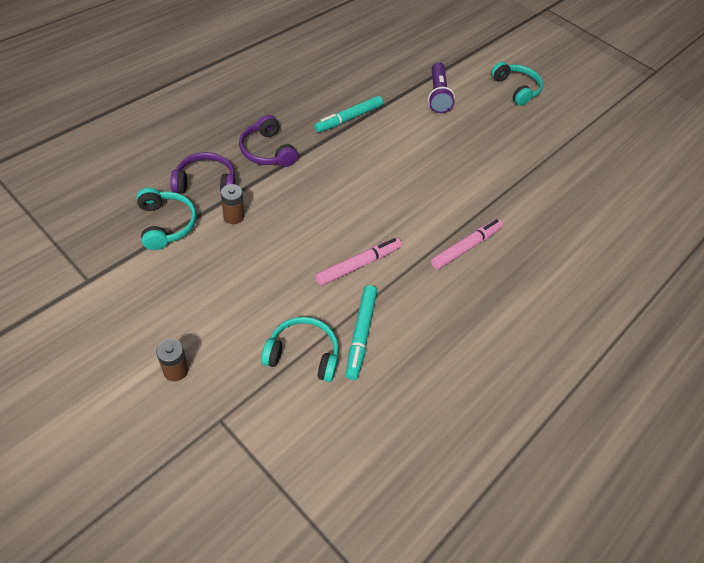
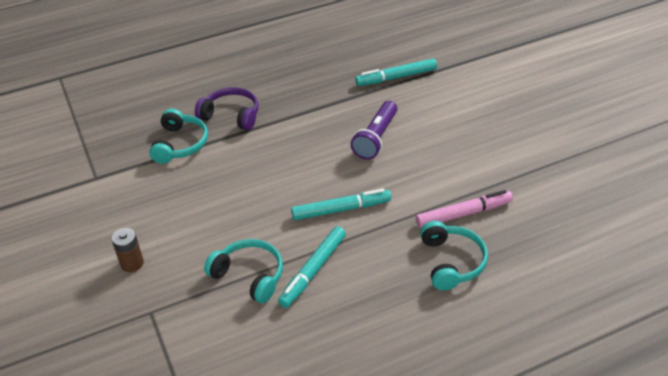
camera: 30 degrees right, 10 degrees down
brown battery [221,184,244,224] -> none
purple headphones [239,115,298,167] -> none
pink marker [315,238,402,286] -> turquoise marker [291,189,391,220]
purple flashlight [428,62,455,113] -> purple flashlight moved to [351,101,397,160]
turquoise headphones [491,62,543,106] -> turquoise headphones moved to [420,221,488,290]

